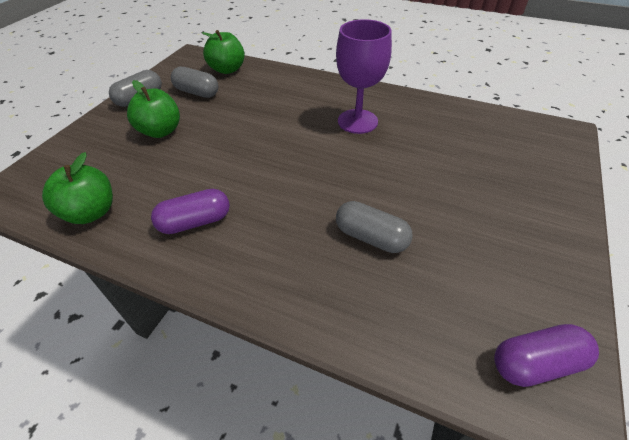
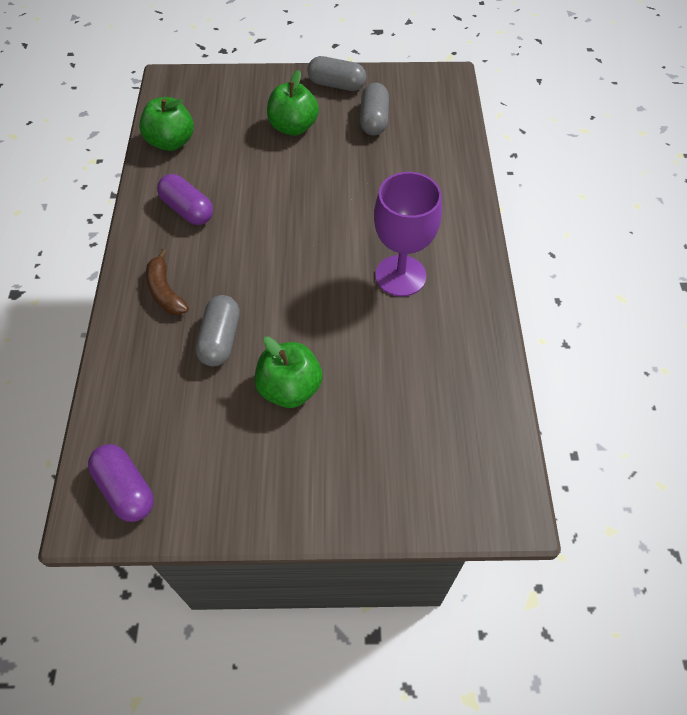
camera: 65 degrees right, 10 degrees up
green apple [202,30,245,74] -> green apple moved to [255,337,323,408]
none -> brown banana [146,249,189,315]

